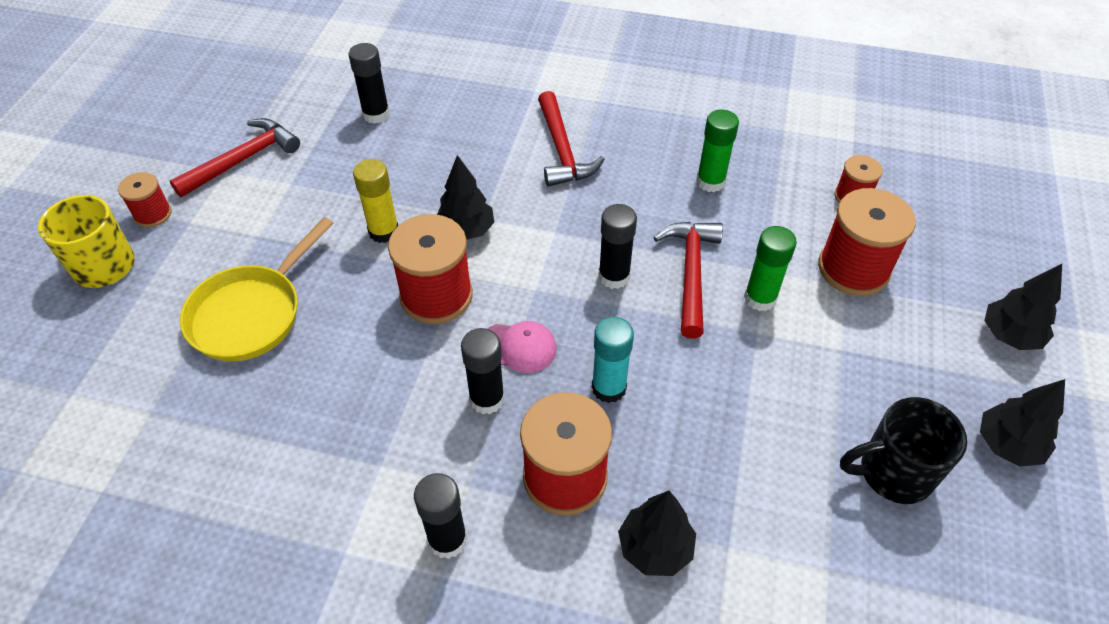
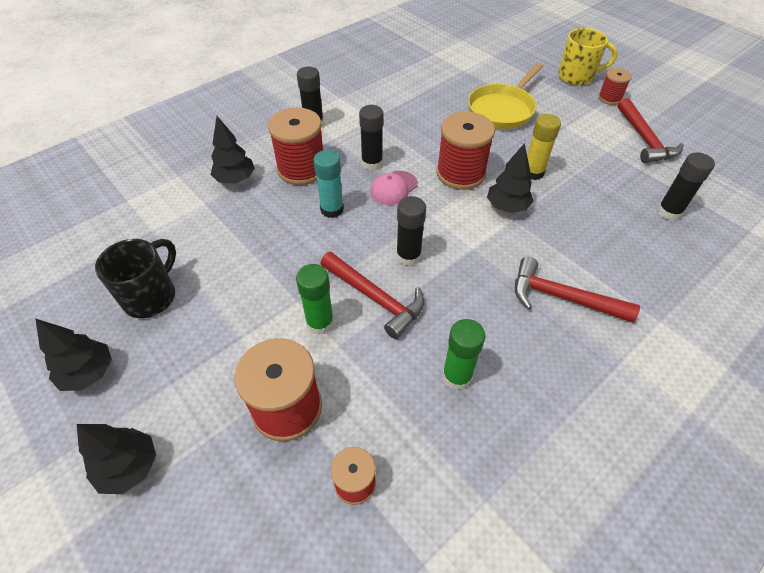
camera: 125 degrees right, 0 degrees up
yellow pan [180,217,333,361] -> yellow pan turned 120 degrees counterclockwise [468,63,543,129]

